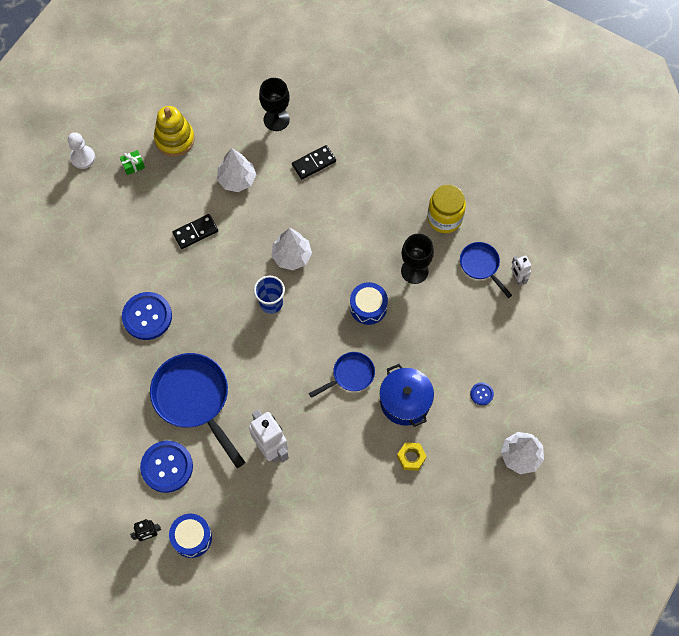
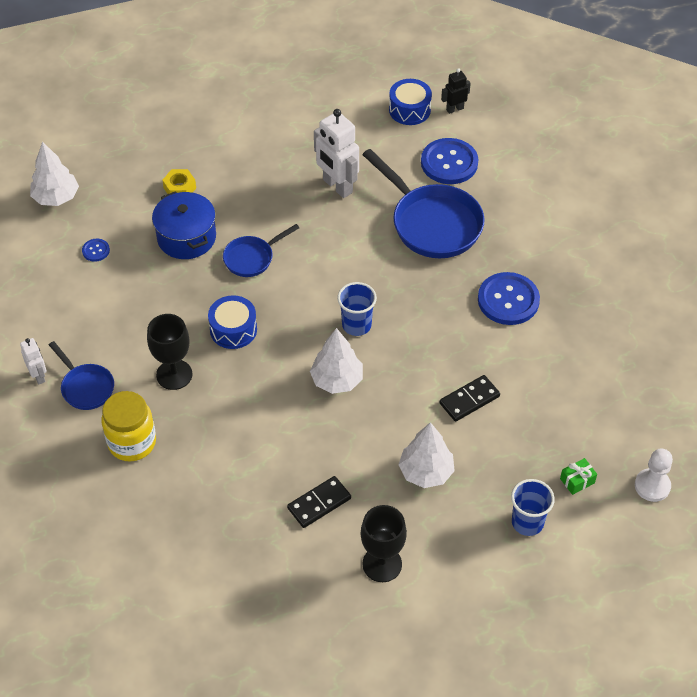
camera: 175 degrees right, 15 degrees down
yellow stacking toy [154,106,195,157] -> blue cup [511,479,555,536]

